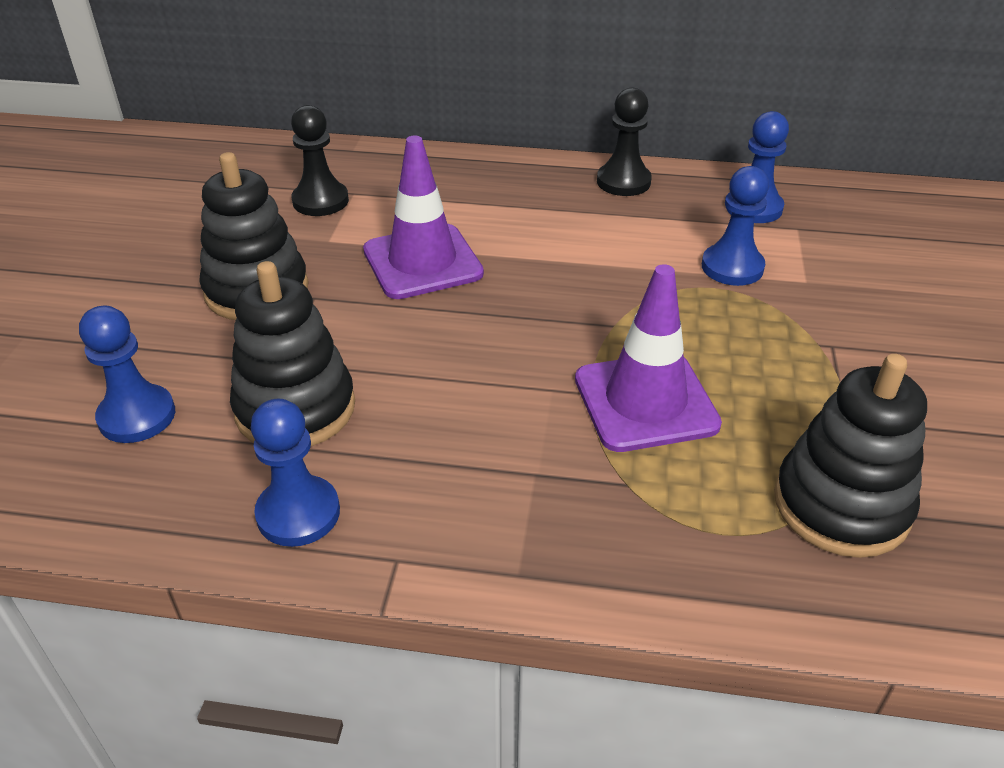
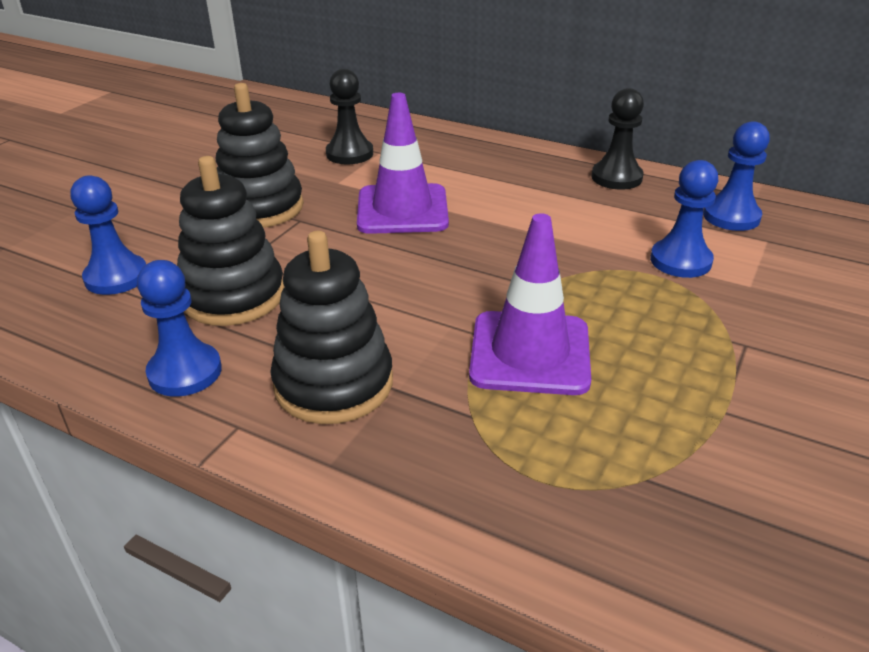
camera: 20 degrees right, 5 degrees down
black stacking toy [774,354,927,558] -> black stacking toy moved to [270,231,393,424]

